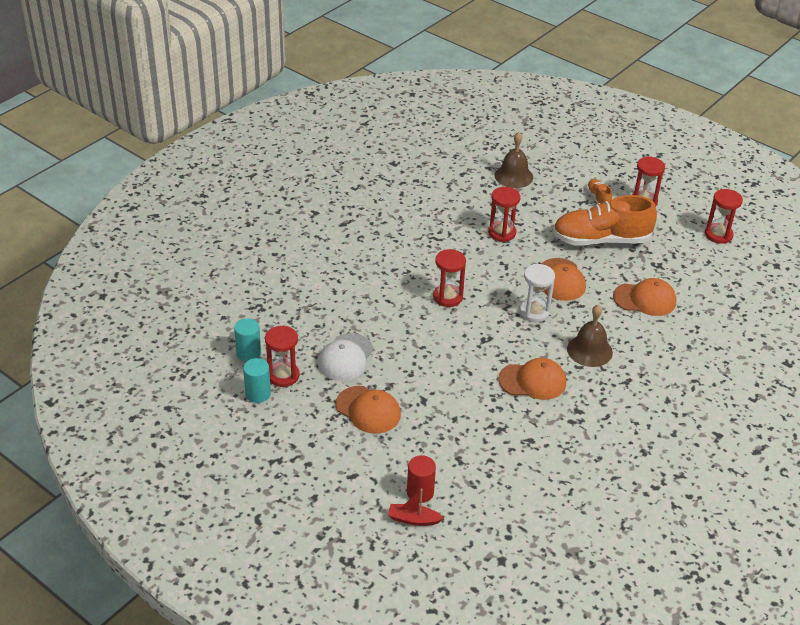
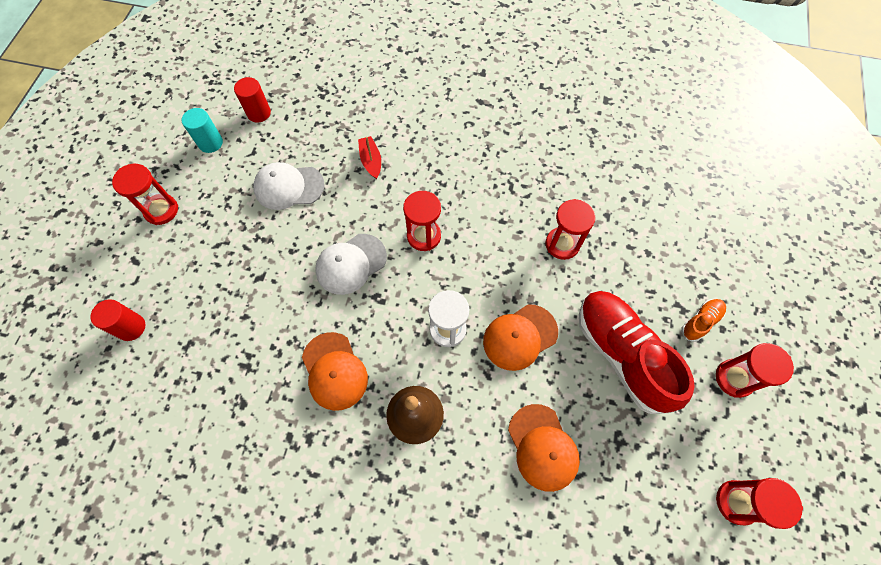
camera: 65 degrees right, 25 degrees up
turquoise cylinder [234,318,261,362] -> red cylinder [234,77,271,123]
red hourglass [265,325,299,387] -> red hourglass moved to [112,164,178,225]
orange cap [335,386,401,434] -> none
red boat [388,489,444,526] -> red boat moved to [358,136,381,179]
brown bell [495,132,533,188] -> none
orange shoe [553,195,657,246] -> red shoe [579,291,695,414]
none -> white cap [315,234,387,295]

